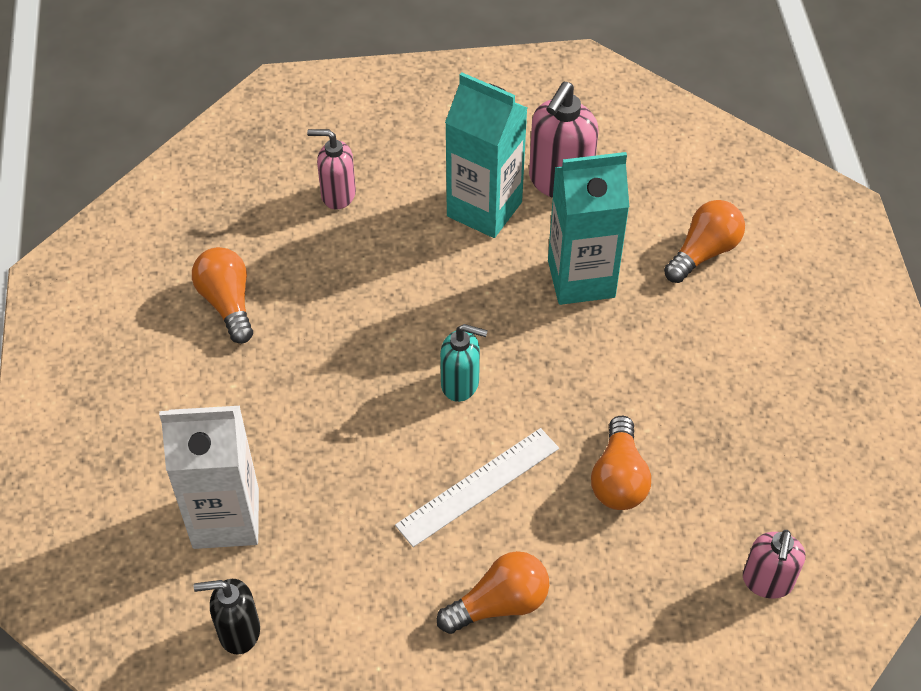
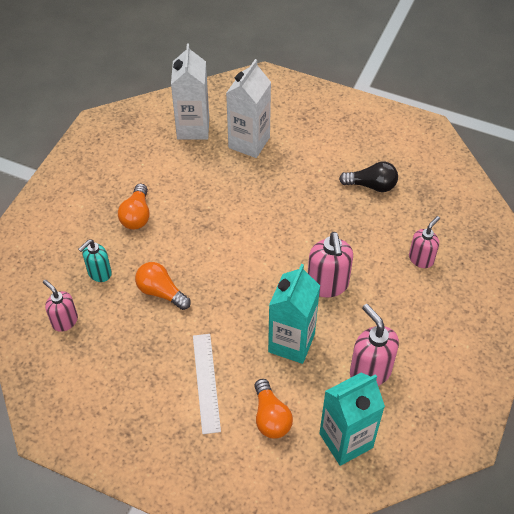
camera: 120 degrees right, 0 degrees up
orange light bulb [192,247,253,344] -> black light bulb [339,162,398,192]
black soap dispenser [194,579,260,655] -> white carton [171,44,209,140]
white ruler [395,428,559,547] -> white ruler moved to [193,334,221,434]
turquoise soap dispenser [440,324,488,402] -> turquoise soap dispenser moved to [78,239,112,282]
turquoise carton [445,72,527,238] -> turquoise carton moved to [319,372,385,466]
none -> pink soap dispenser [308,232,353,297]

